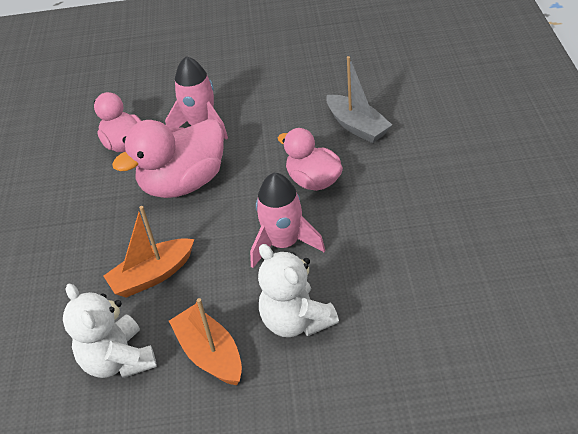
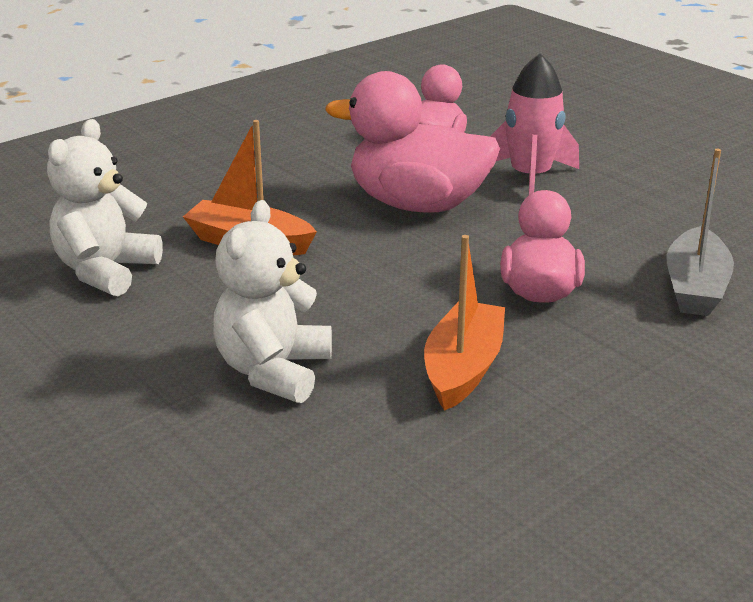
camera: 50 degrees right, 15 degrees down
orange boat [169,298,242,385] -> orange boat moved to [424,235,505,411]
pink rocket [250,173,325,268] -> none

